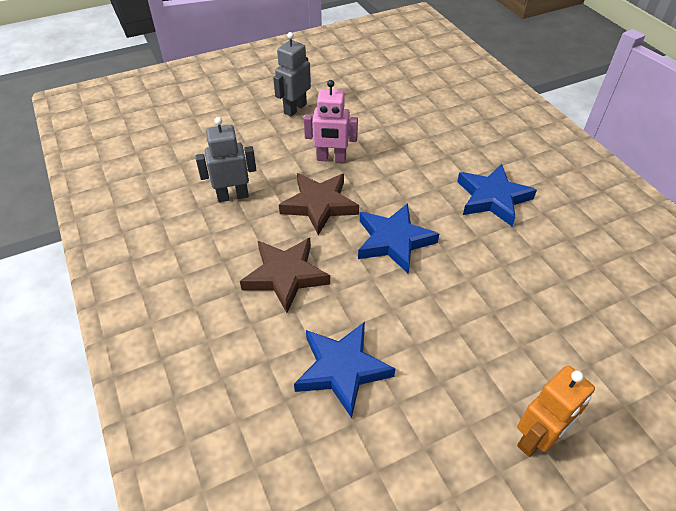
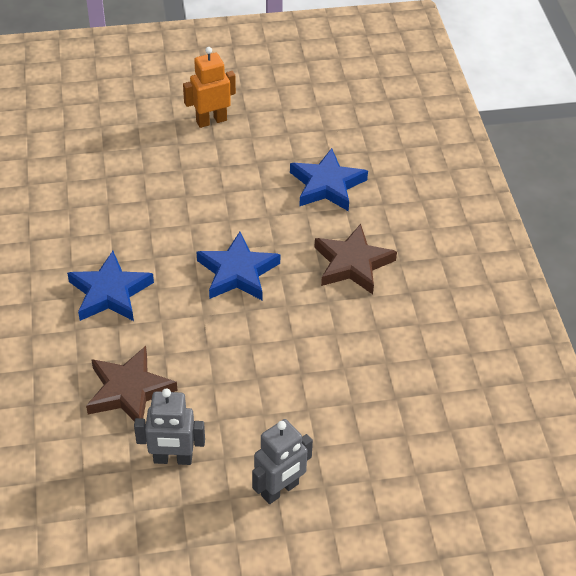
camera: 165 degrees left, 0 degrees up
grey robot [195,117,256,202] -> grey robot moved to [134,388,205,465]
brown star [279,173,359,235] -> brown star moved to [86,346,178,422]
pink robot [304,80,358,163] -> none

